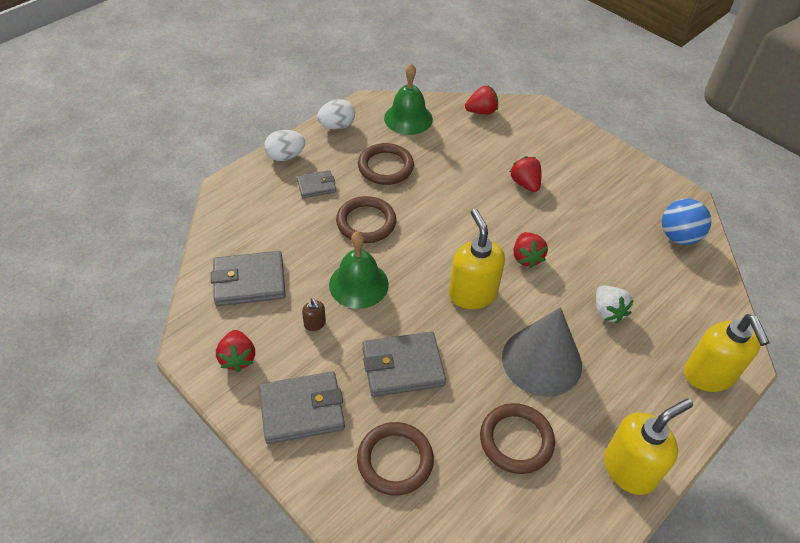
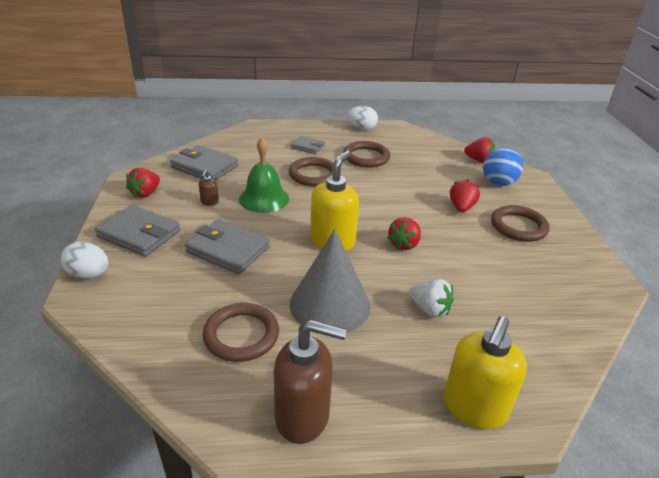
camera: 40 degrees right, 15 degrees down
white egg [264,130,305,161] -> white egg moved to [61,241,108,279]
brown ring [357,422,434,496] -> brown ring moved to [491,205,550,242]
green bell [384,64,433,135] -> none
white strawberry [596,286,634,324] -> white strawberry turned 75 degrees counterclockwise [409,279,454,318]
yellow soap dispenser [604,399,693,495] -> brown soap dispenser [274,320,347,444]
blue ball [662,198,711,245] -> blue ball moved to [483,147,523,186]

